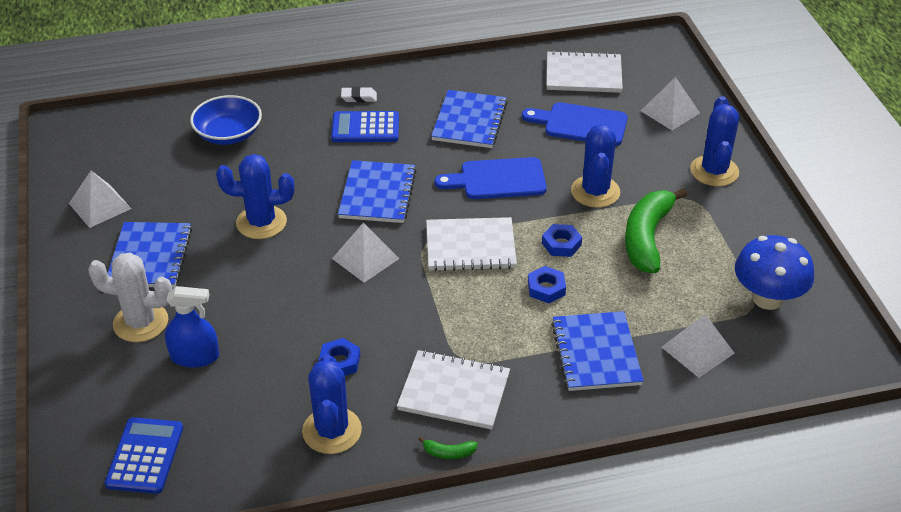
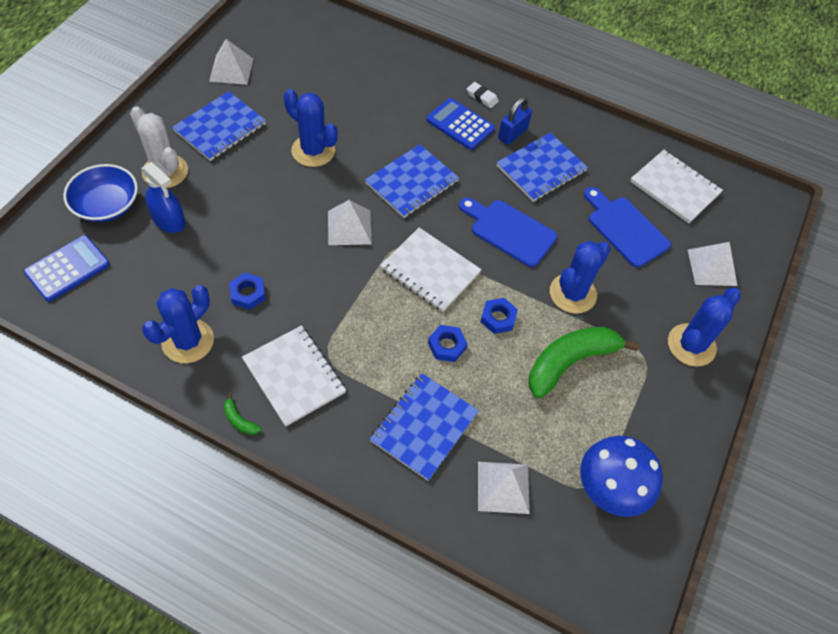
camera: 35 degrees right, 15 degrees up
blue bowl [190,95,262,145] -> blue bowl moved to [63,164,138,222]
none -> blue padlock [498,97,532,145]

